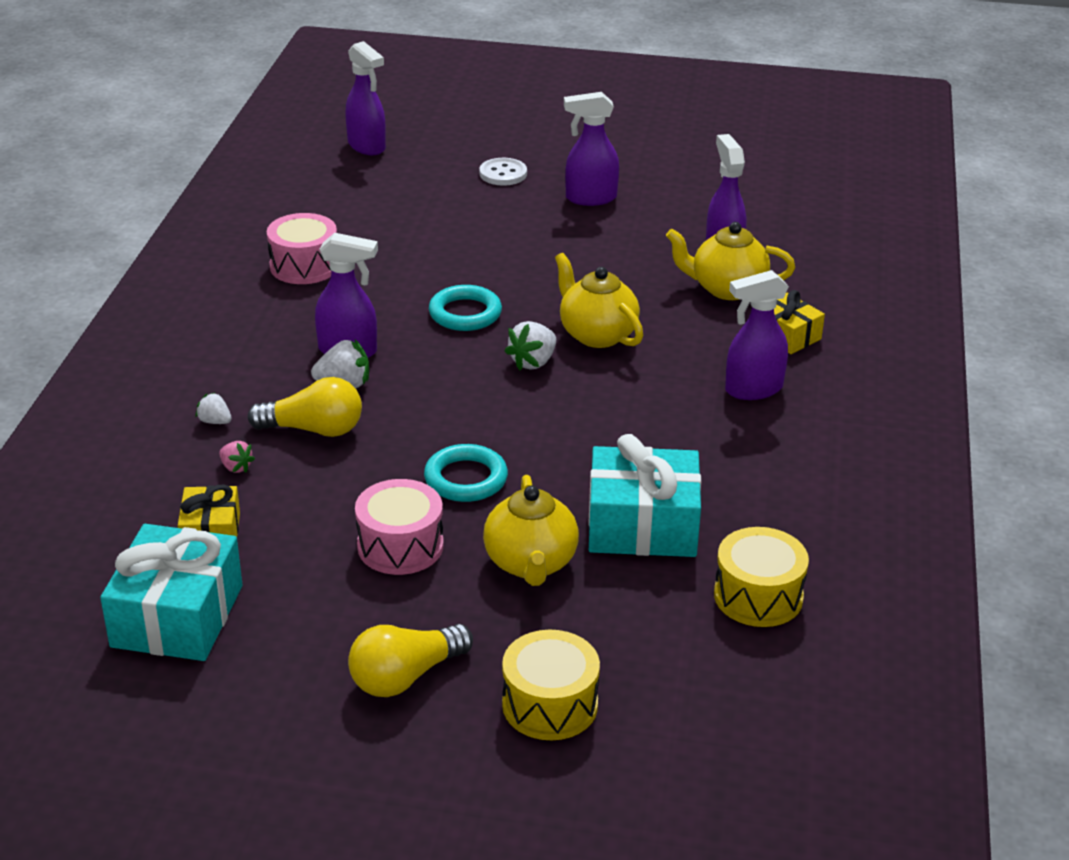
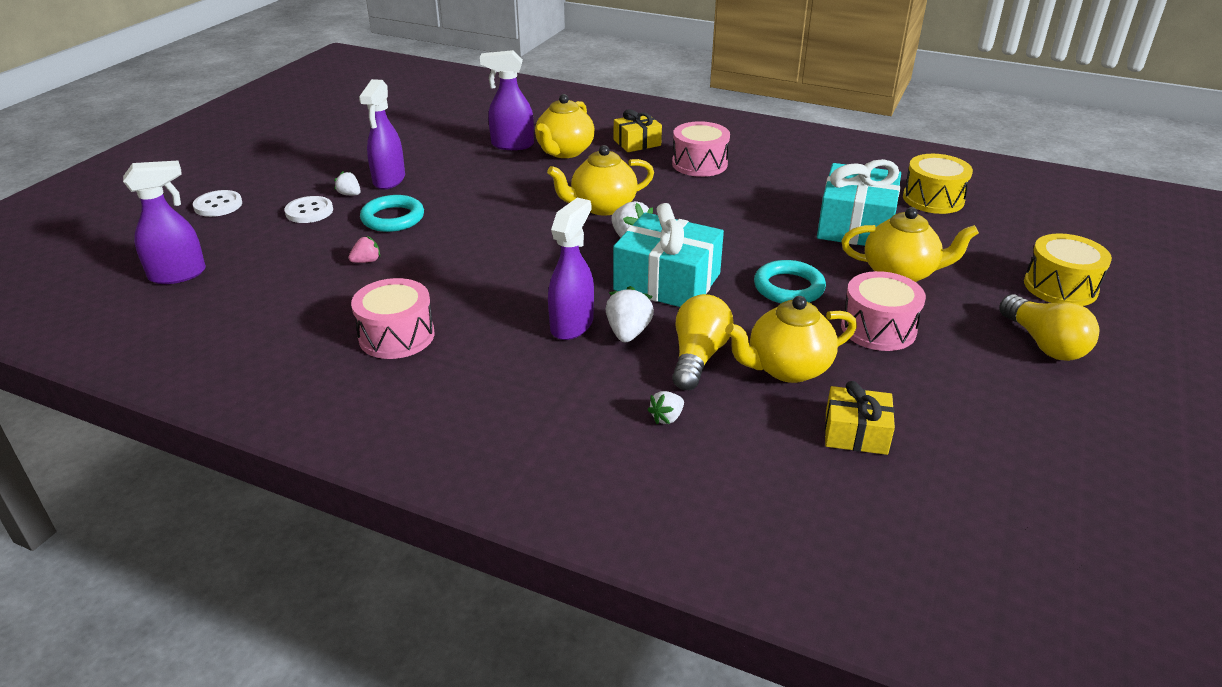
camera: 75 degrees left, 0 degrees up
turquoise gift [100,524,242,661] -> turquoise gift moved to [613,203,724,307]
pink strawberry [219,441,255,473] -> pink strawberry moved to [348,236,380,263]
turquoise ring [429,285,502,331] -> turquoise ring moved to [360,195,424,232]
purple spray bottle [725,270,789,400] -> pink drum [672,121,730,177]
none -> white button [193,190,242,217]
none -> white strawberry [334,171,361,195]
none -> yellow teapot [725,296,857,383]

